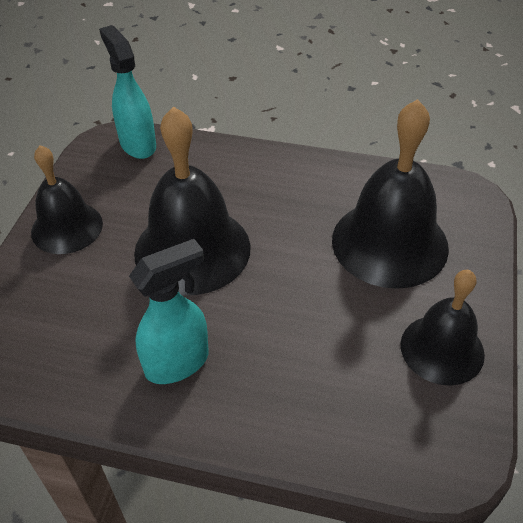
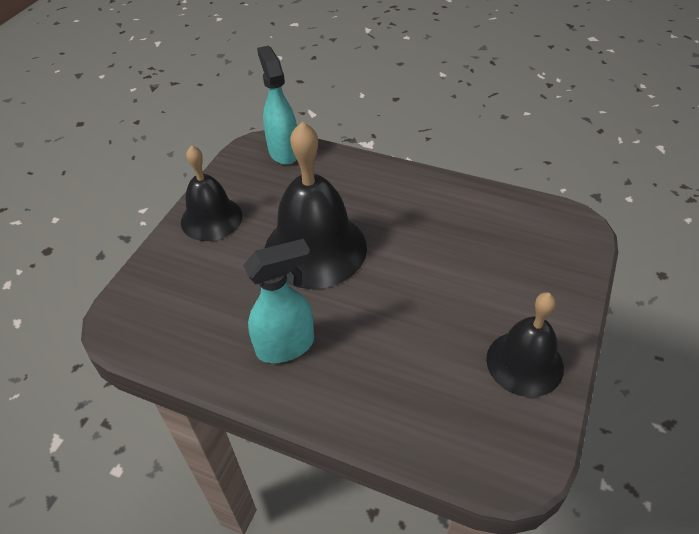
camera: 10 degrees right, 0 degrees up
black bell [332,99,449,289] -> none

